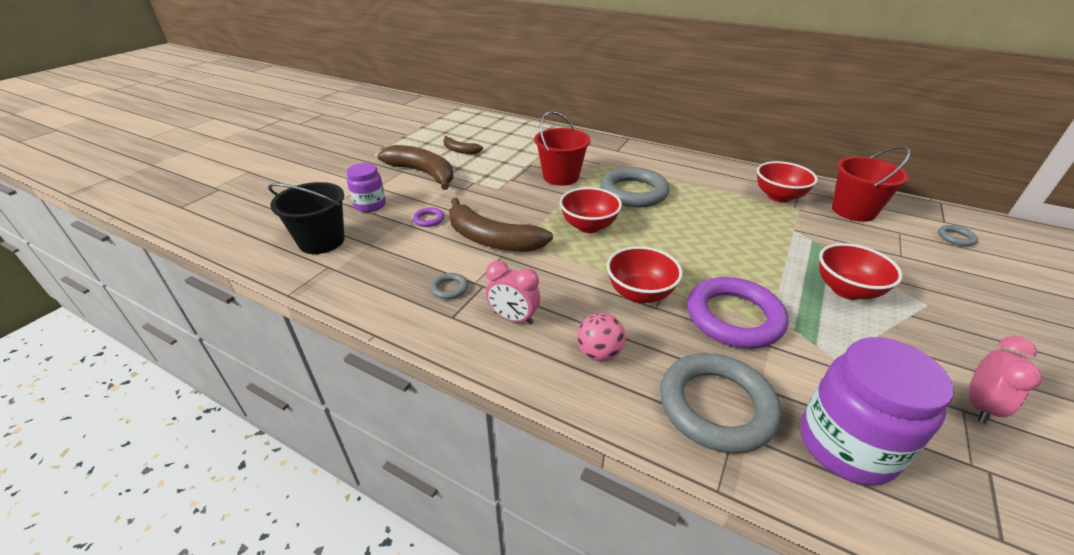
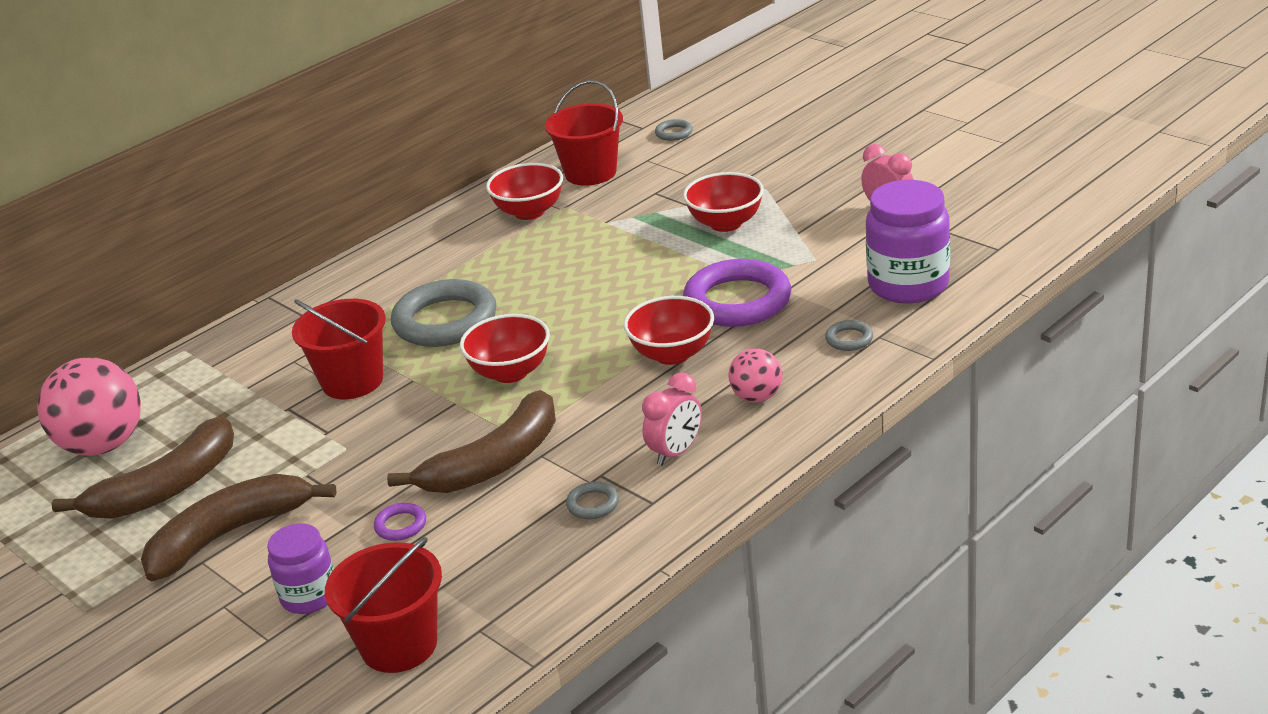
camera: 70 degrees left, 5 degrees down
black bucket [268,182,345,254] -> red bucket [325,537,442,673]
brown banana [443,135,483,154] -> brown banana [51,416,234,519], size x1.89
grey ring [660,353,782,454] -> grey ring [825,320,873,351], size x0.42
none -> pink ball [38,357,141,456]

